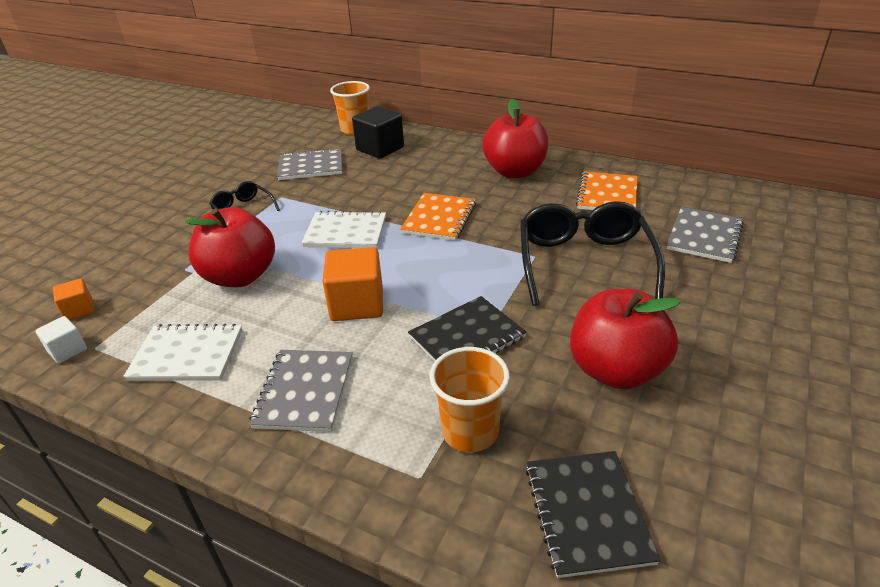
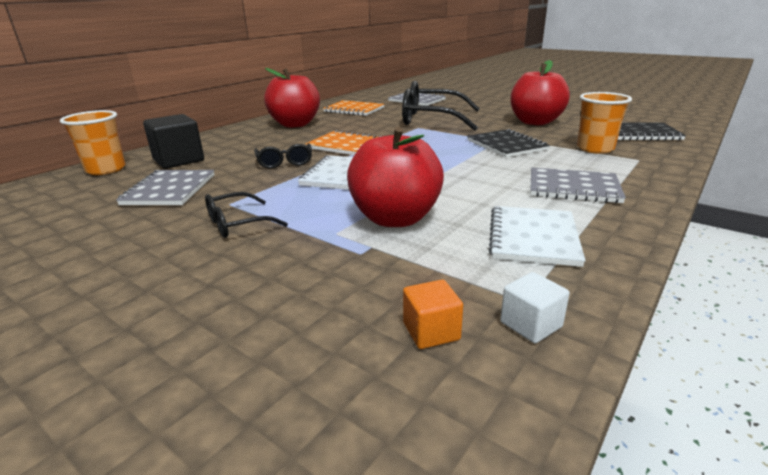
camera: 80 degrees left, 10 degrees down
orange cube [322,247,383,321] -> none
none -> black glasses [254,143,312,169]

